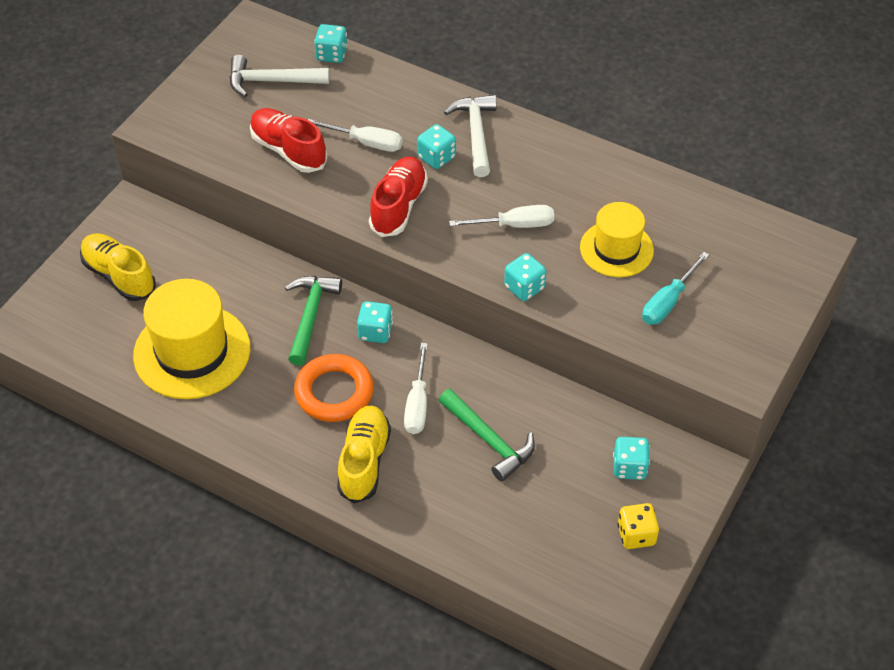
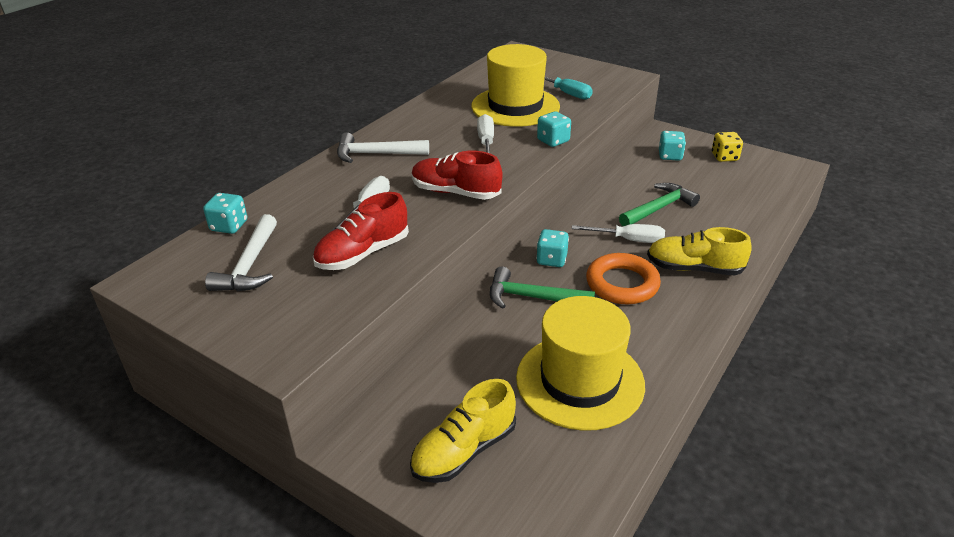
camera: 85 degrees left, 15 degrees down
turquoise dice [417,124,456,169] -> none
yellow hat [580,202,654,277] -> yellow hat [472,44,560,127], size x1.59

